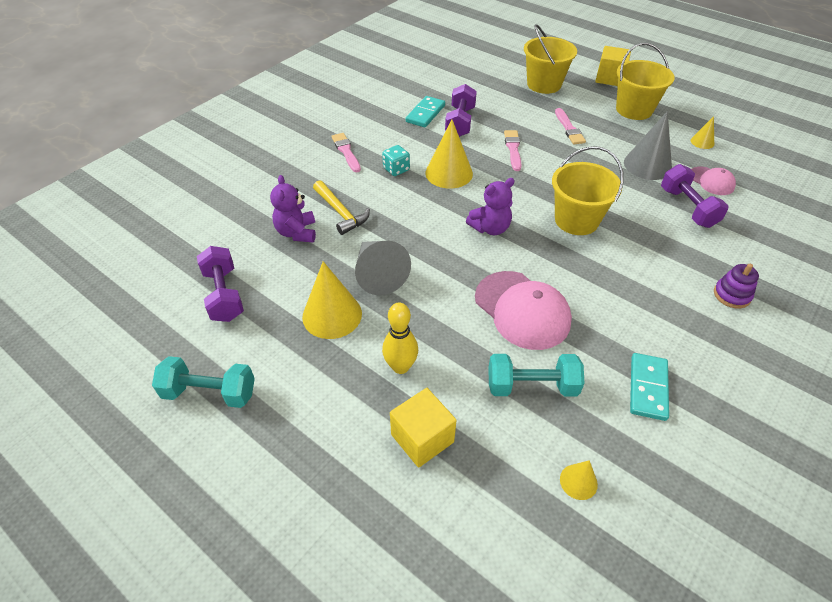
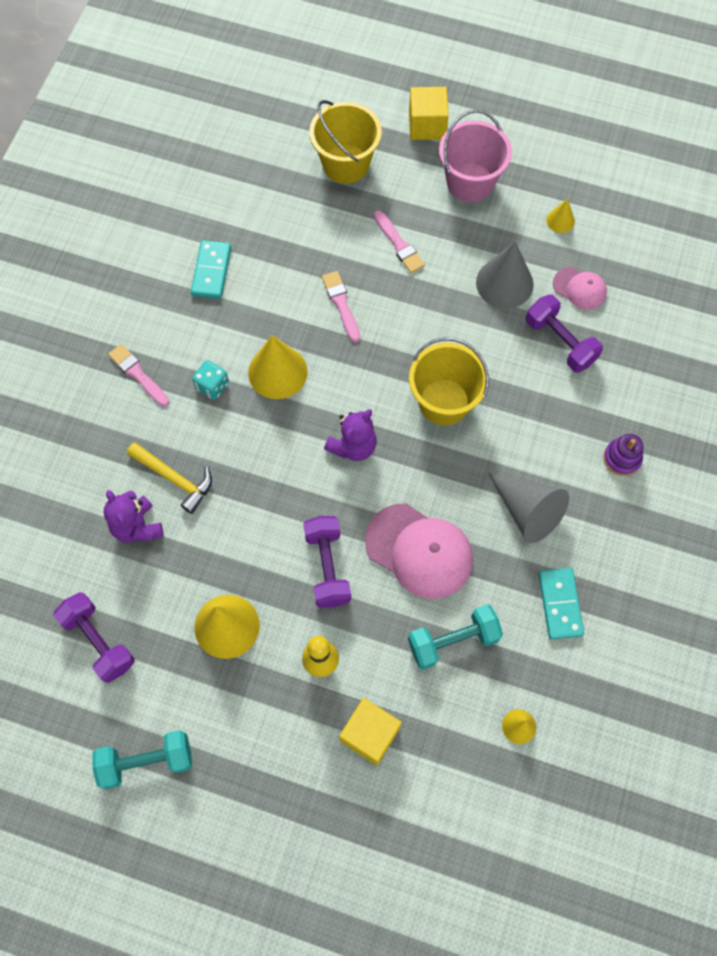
camera: 20 degrees left, 20 degrees up
grey cone [355,241,411,295] -> grey cone moved to [488,473,569,543]
purple dumbbell [445,84,477,137] -> purple dumbbell moved to [303,516,351,608]
yellow bucket [616,43,675,120] -> pink bucket [439,110,512,202]

